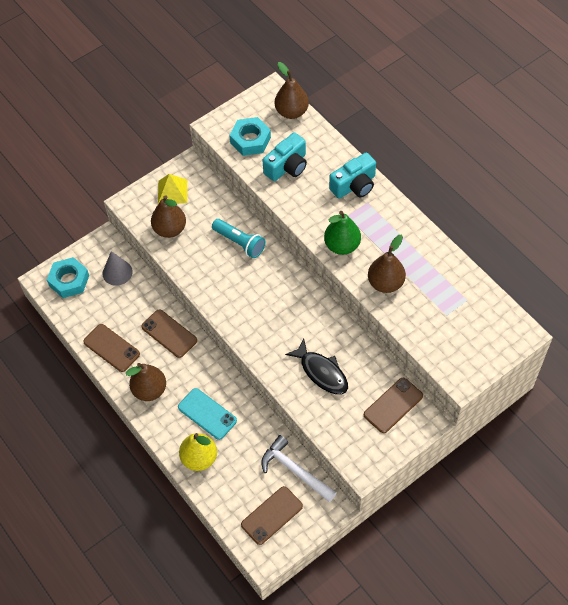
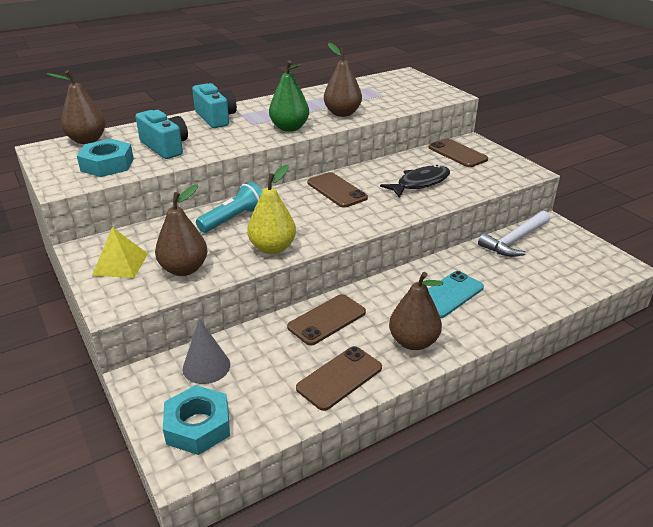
camera: 85 degrees left, 25 degrees down
yellow pear [179,433,217,471] -> yellow pear moved to [247,165,296,254]
brown phone [241,486,303,545] -> brown phone moved to [307,172,368,208]

